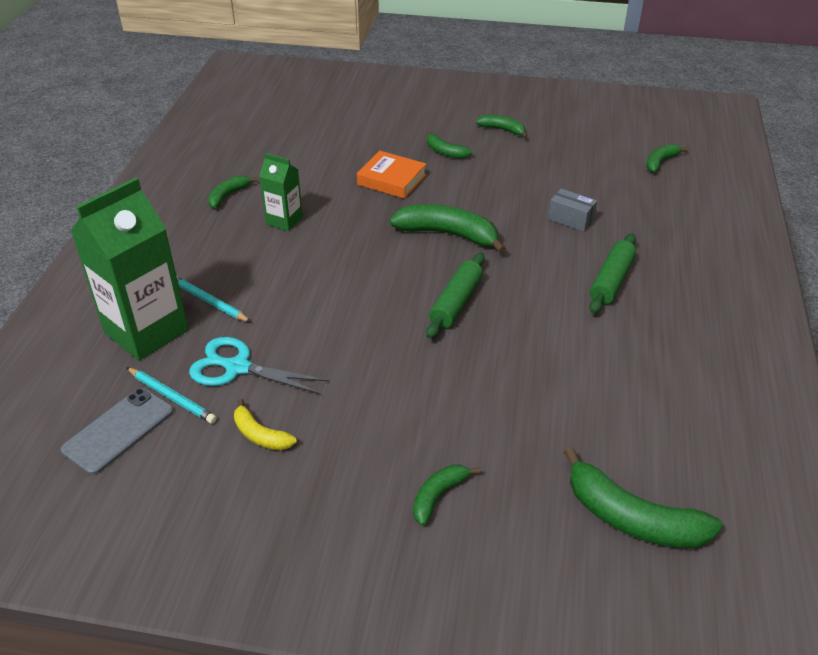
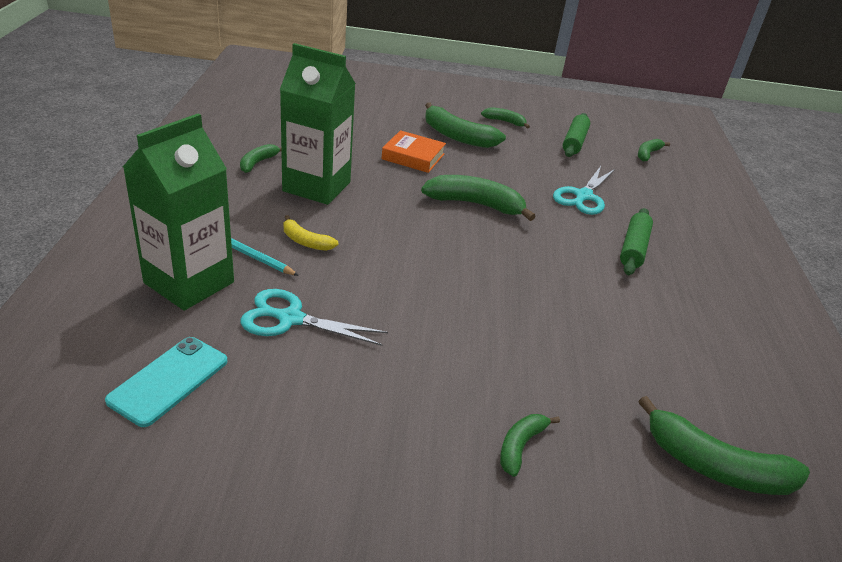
camera: 10 degrees left, 5 degrees down
grey phone [61,388,174,475] -> turquoise phone [105,337,227,427]
turquoise pencil [126,367,217,424] -> none
yellow banana [234,399,297,450] -> yellow banana moved to [284,215,338,251]
green carton [259,153,303,231] -> green carton [280,43,356,205], size x1.93
green rolling pin [426,253,485,339] -> green rolling pin moved to [563,113,590,157]
green banana [427,131,472,159] -> green banana [425,102,506,148], size x1.83
grey box [548,189,597,232] -> turquoise scissors [553,166,615,215]

